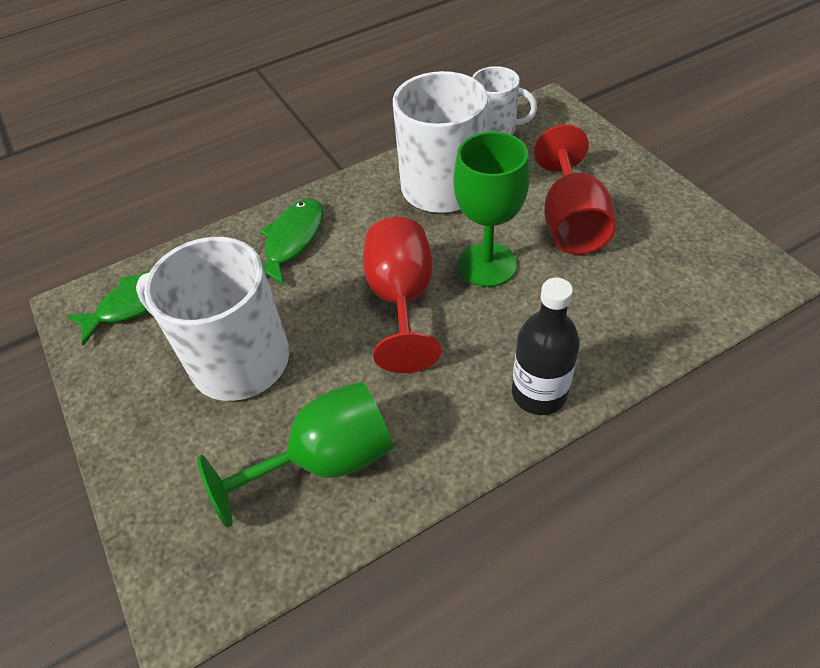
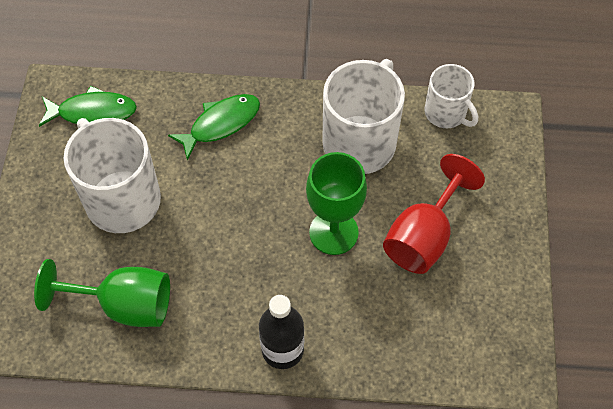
camera: 30 degrees right, 10 degrees up
red goblet [363,217,441,373] -> none

